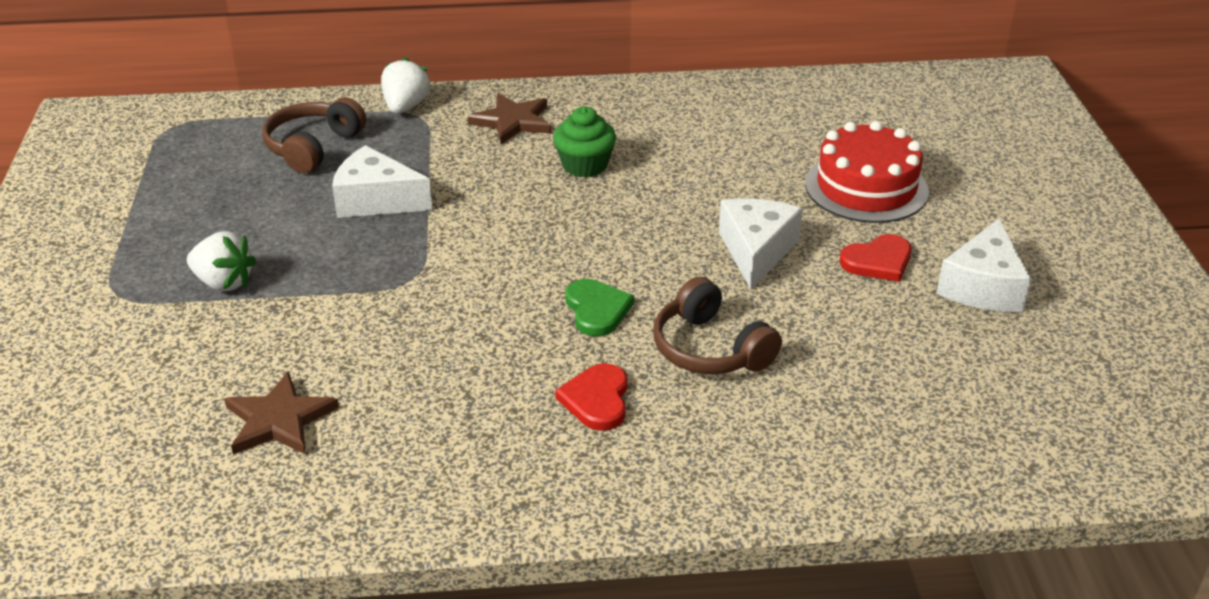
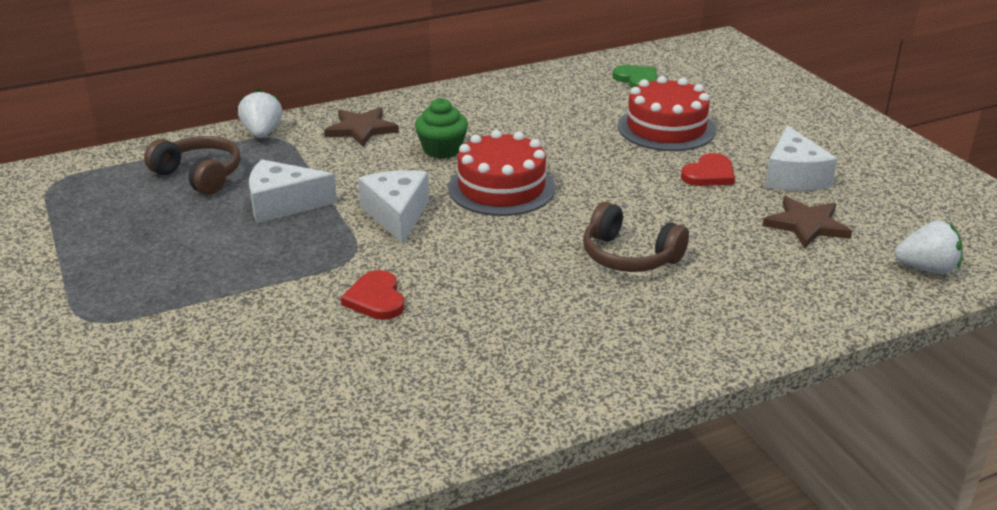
camera: 20 degrees left, 5 degrees down
white strawberry [187,231,256,292] -> white strawberry moved to [895,220,963,274]
brown star [224,372,339,455] -> brown star moved to [763,196,852,249]
brown headphones [263,97,366,173] -> brown headphones turned 120 degrees clockwise [144,136,240,195]
red heart [555,363,628,431] -> red heart moved to [341,270,404,320]
green heart [565,279,634,336] -> green heart moved to [613,65,657,88]
white cheese [719,199,803,289] -> white cheese moved to [358,170,429,244]
none -> red cake [448,130,555,216]

